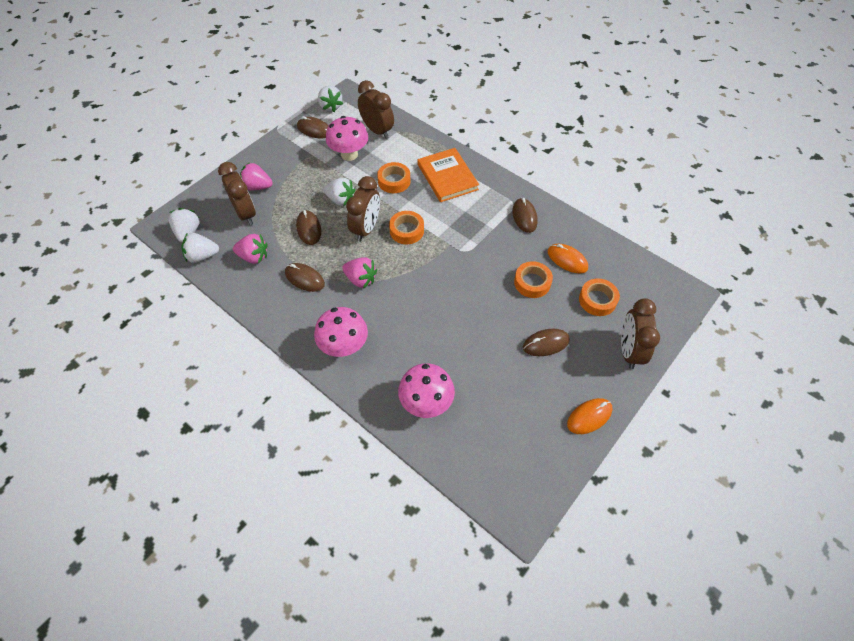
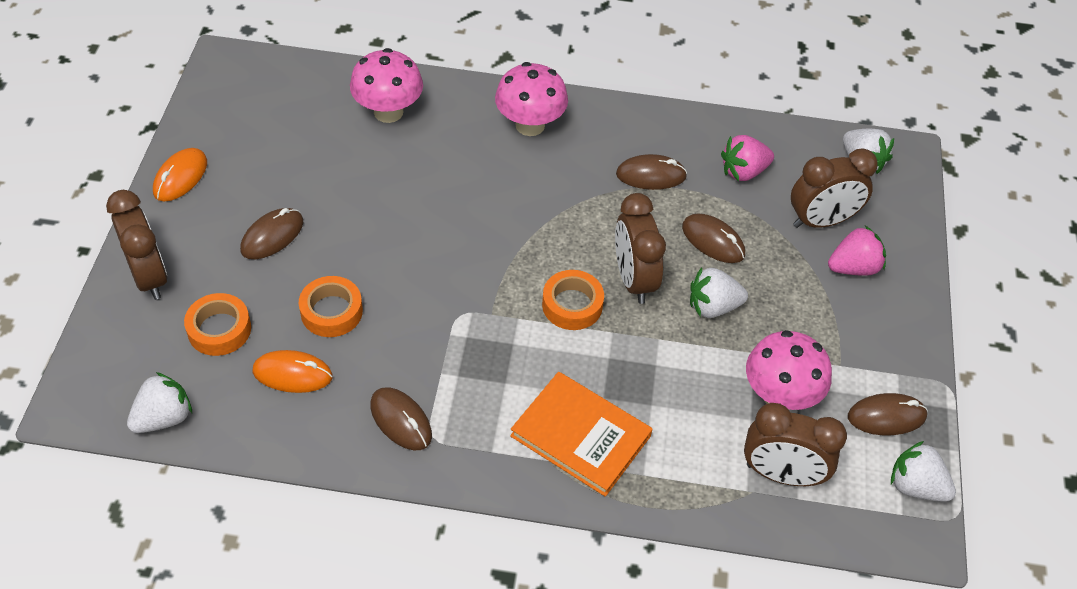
camera: 145 degrees right, 5 degrees down
white strawberry [181,233,219,263] -> white strawberry moved to [127,372,192,433]
brown clock [218,162,256,225] -> brown clock turned 45 degrees counterclockwise [791,148,878,228]
pink strawberry [342,257,377,289] -> none
orange tape [377,162,411,193] -> none

